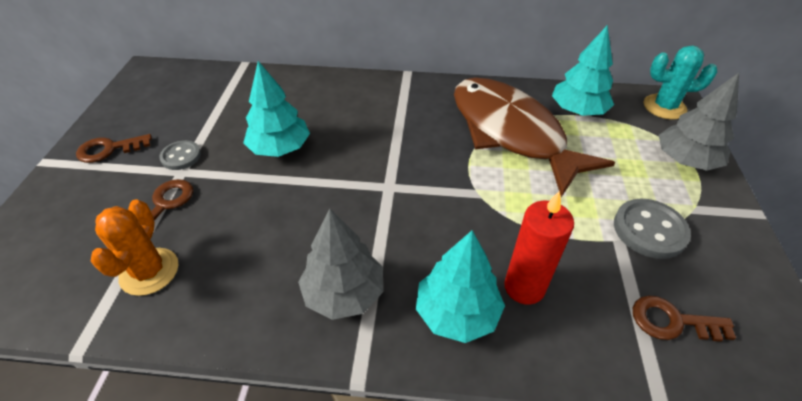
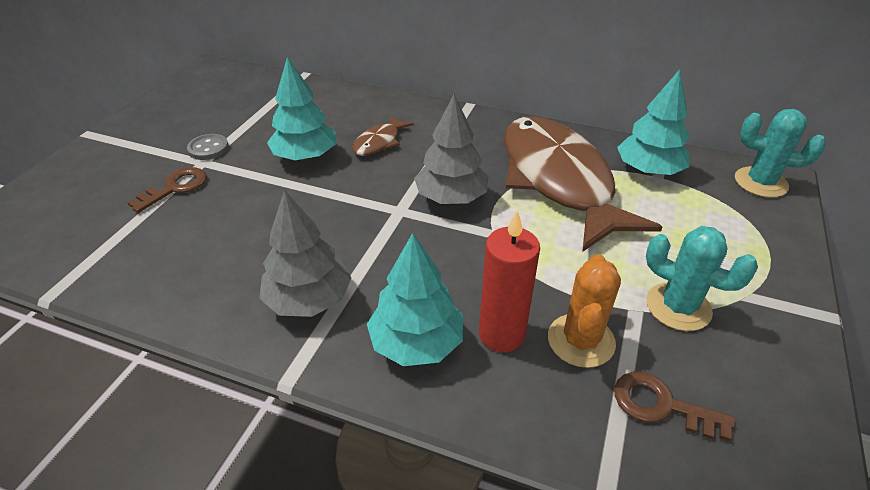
camera: 15 degrees right, 5 degrees down
brown key [76,134,152,163] -> none
orange cactus [91,200,178,296] -> orange cactus moved to [548,254,621,368]
grey button [614,199,691,259] -> turquoise cactus [646,226,758,331]
grey tree [659,73,739,171] -> grey tree moved to [414,94,489,204]
none -> brown fish [352,115,414,156]

